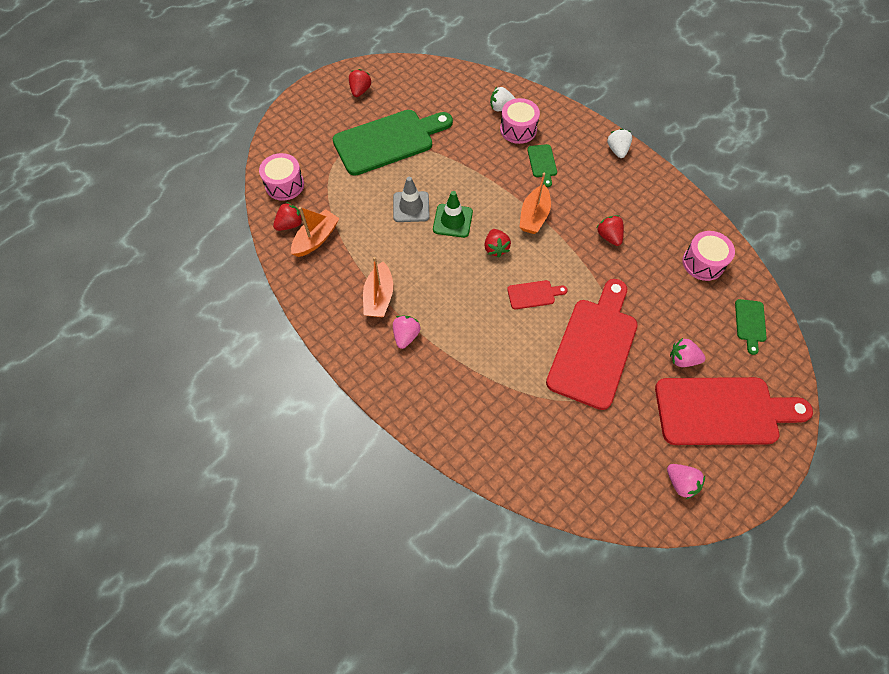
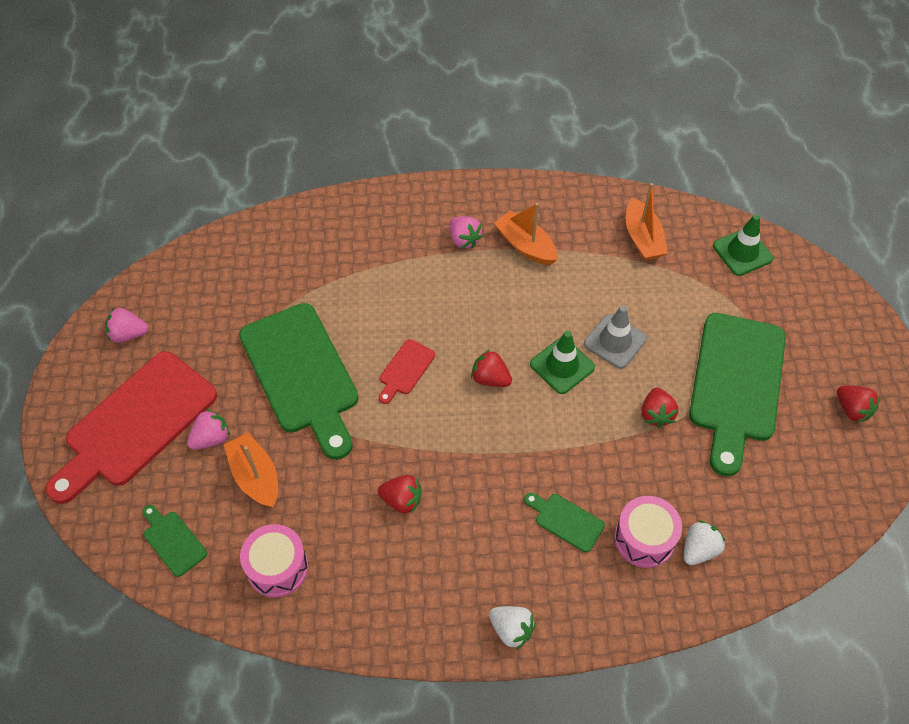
camera: 130 degrees right, 5 degrees down
pink drum [259,153,304,201] -> green traffic cone [713,214,773,276]
red strawberry [273,202,303,231] -> red strawberry moved to [641,388,678,428]
orange boat [519,173,551,234] -> orange boat moved to [224,432,278,508]
red cutting board [546,279,638,410] -> green cutting board [239,303,358,460]

